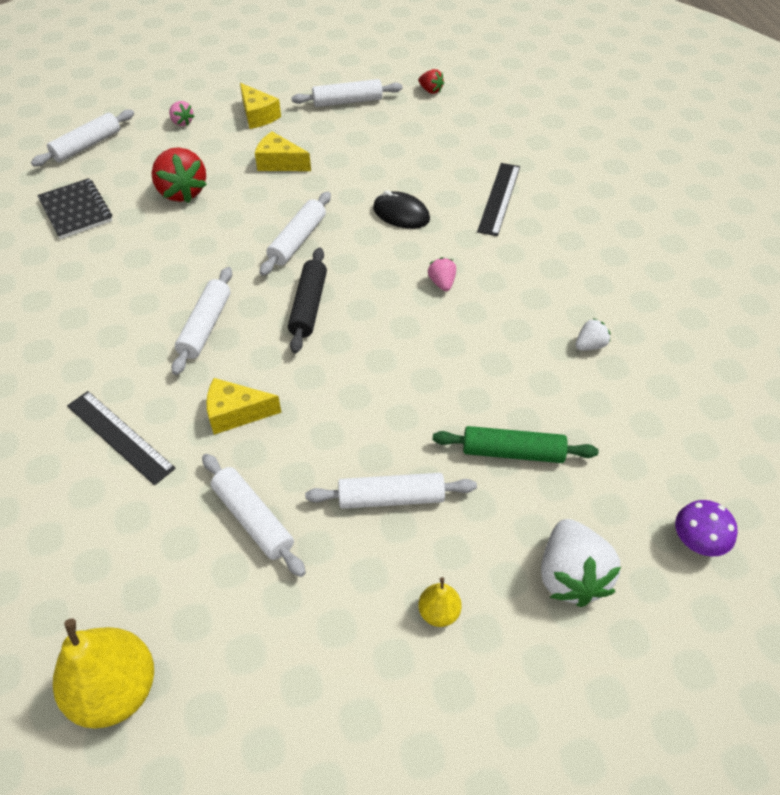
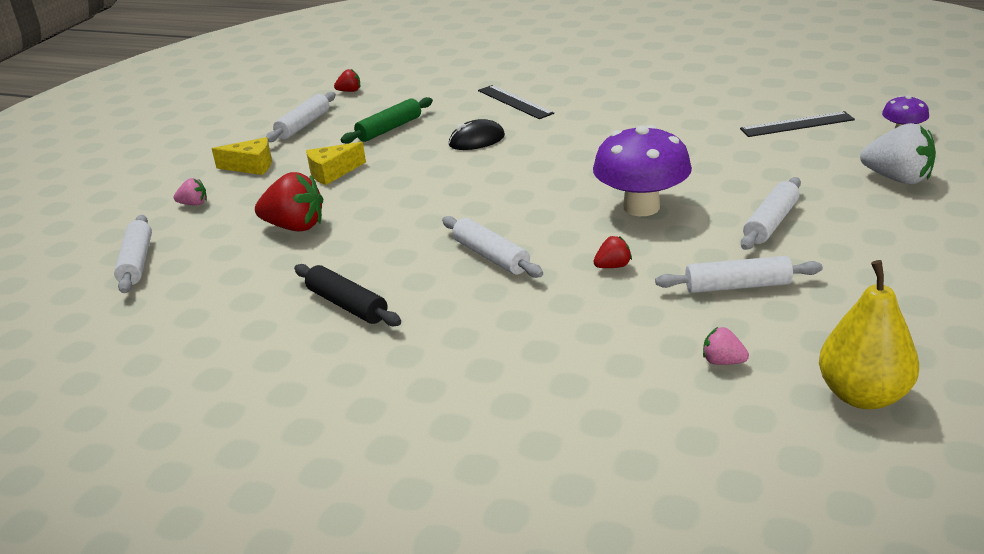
camera: 50 degrees left, 20 degrees down
black notebook [37,178,112,239] -> none
black ruler [67,391,176,485] -> black ruler moved to [740,111,855,137]
yellow cheese [206,378,282,435] -> red strawberry [594,236,632,268]
white rolling pin [260,192,331,276] -> none
black rolling pin [288,247,327,353] -> black rolling pin moved to [294,264,401,326]
yellow pear [418,577,462,627] -> none
pink strawberry [428,257,456,291] -> pink strawberry moved to [703,327,749,365]
green rolling pin [432,426,598,463] -> green rolling pin moved to [341,97,433,144]
white strawberry [575,318,611,351] -> none
none -> purple mushroom [593,125,692,216]

